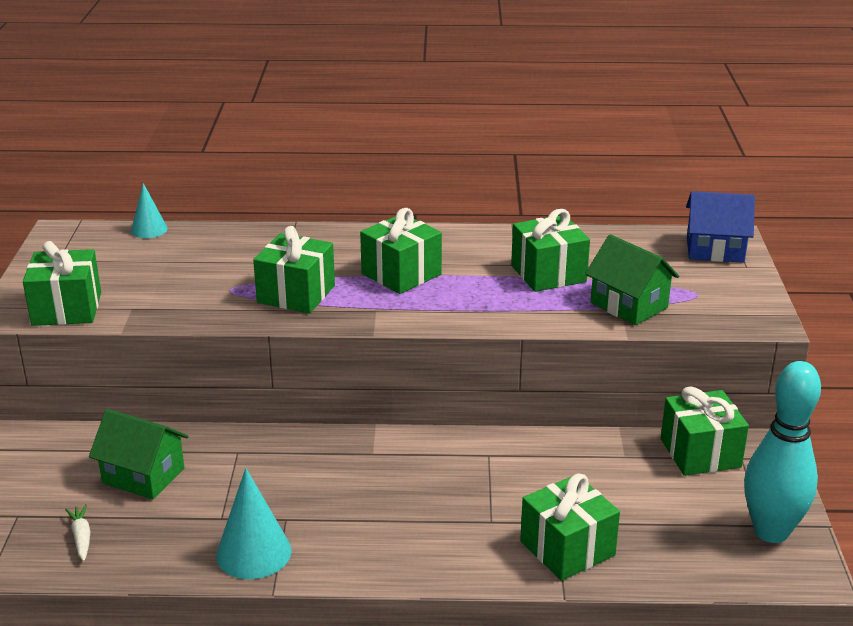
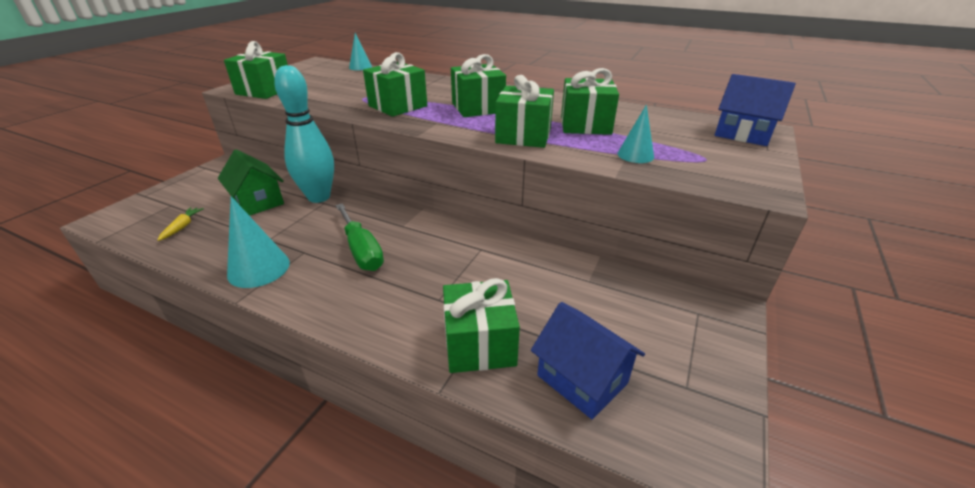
camera: 25 degrees right, 5 degrees up
white carrot [65,504,91,561] -> yellow carrot [157,207,204,241]
green house [585,234,679,325] -> turquoise cone [617,105,654,163]
green gift [661,387,749,476] -> green gift moved to [495,75,554,148]
turquoise bowling pin [744,361,821,543] -> turquoise bowling pin moved to [274,65,334,203]
none -> green screwdriver [336,203,384,271]
none -> blue house [531,302,645,419]

